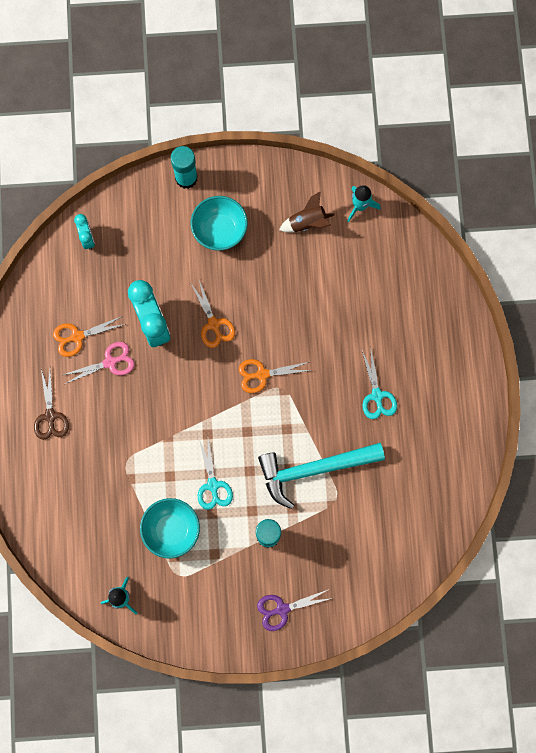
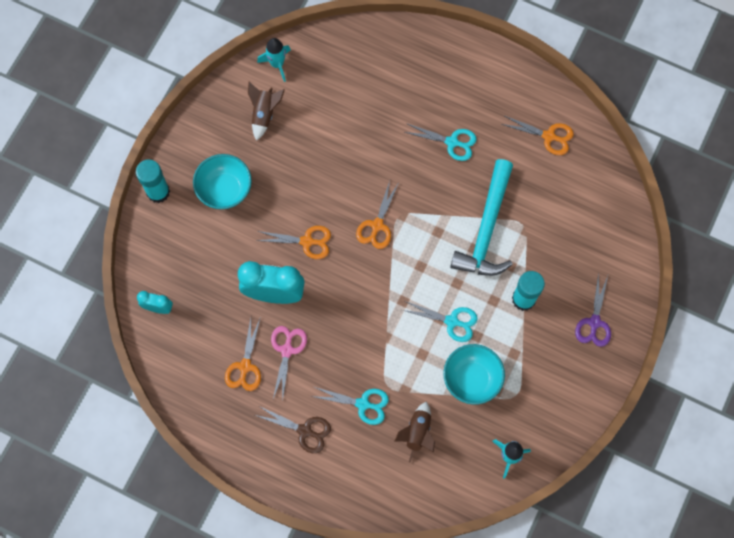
camera: 60 degrees left, 5 degrees down
none -> turquoise scissors [311,387,389,425]
none -> brown rocket [395,402,435,463]
none -> orange scissors [501,116,574,155]

